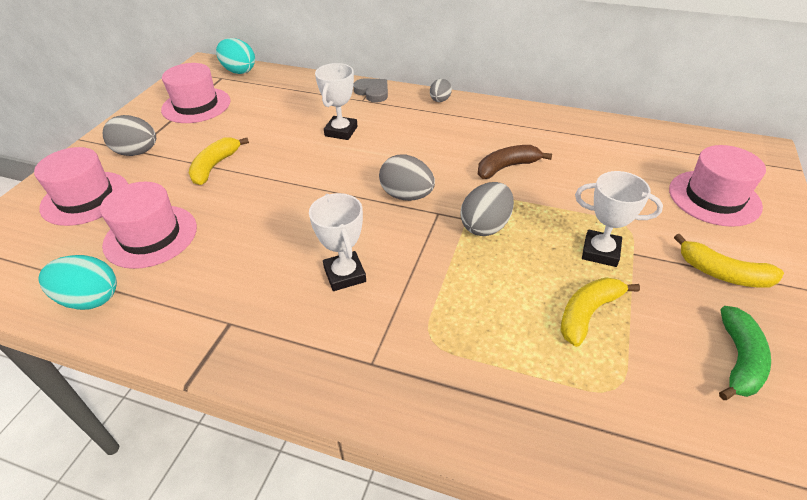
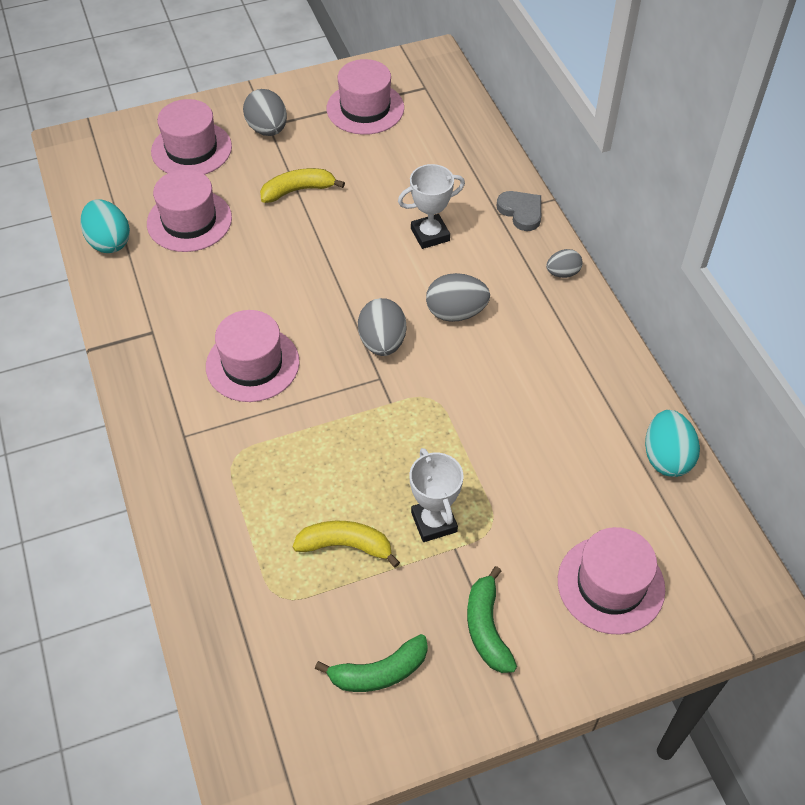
camera: 50 degrees right, 10 degrees up
turquoise egg [216,38,255,74] -> turquoise egg moved to [645,410,700,477]
white trophy [309,193,366,291] -> pink hat [206,310,300,402]
grey heart [353,78,388,103] -> grey heart turned 45 degrees counterclockwise [497,191,541,231]
grey egg [460,182,514,236] -> grey egg moved to [426,273,490,322]
brown banana [478,145,552,179] -> none
yellow banana [674,234,784,288] -> green banana [467,566,517,673]

